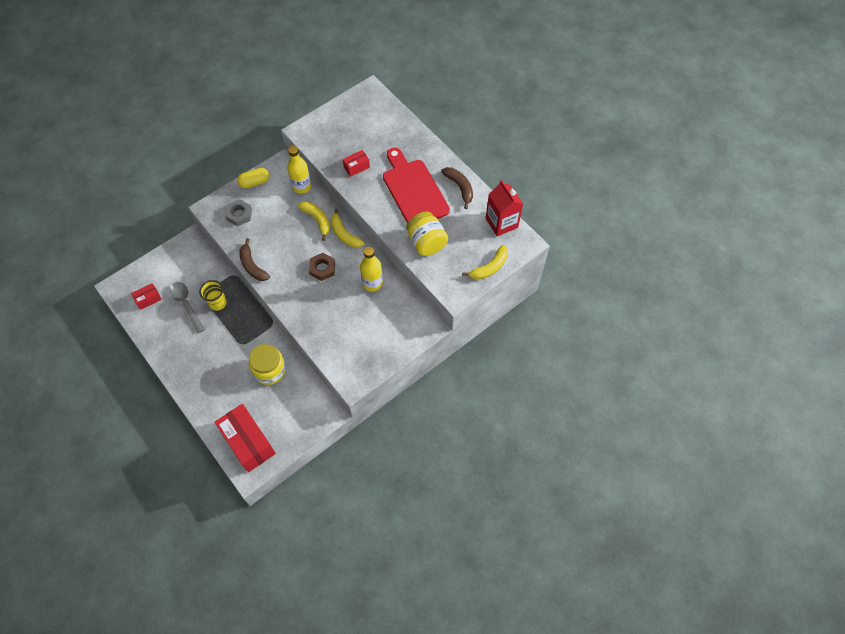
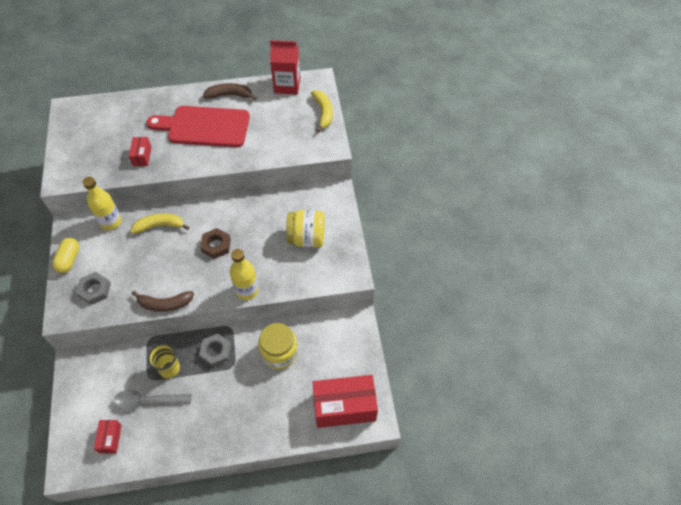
camera: 60 degrees left, 5 degrees down
yellow banana [331,208,365,248] -> none
yellow bottle [360,247,383,292] -> yellow bottle moved to [230,249,259,300]
yellow jar [406,211,448,256] -> yellow jar moved to [286,210,325,247]
none -> grey nut [199,334,232,367]

